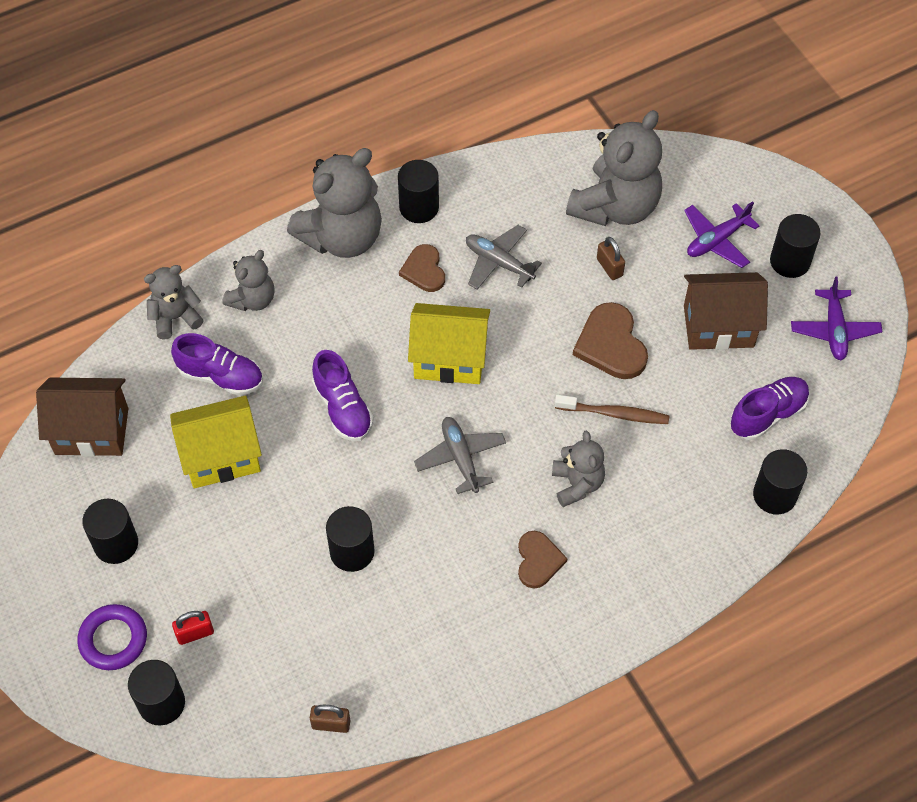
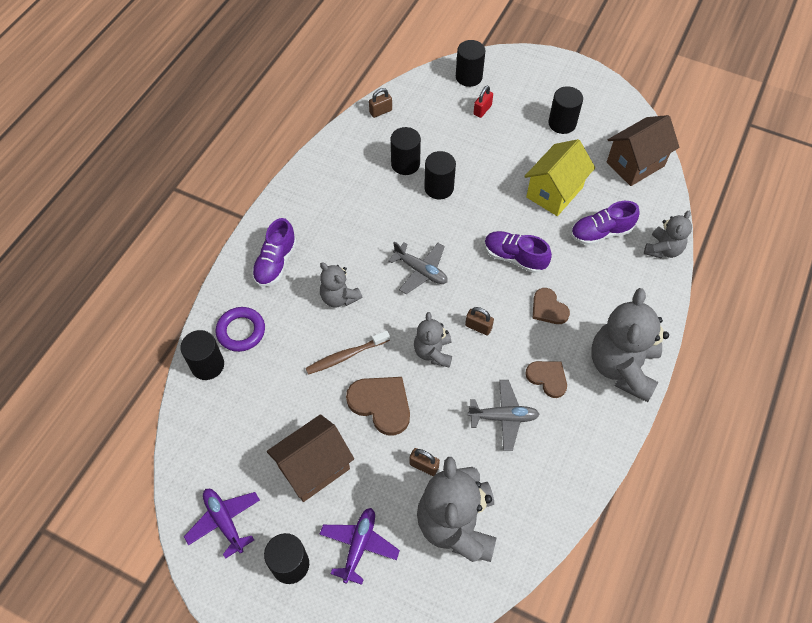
camera: 145 degrees right, 0 degrees up
purple ring [77,604,147,670] -> purple ring moved to [216,307,265,352]
grey teddy bear [223,250,275,311] -> grey teddy bear moved to [414,312,452,368]
black cylinder [398,160,439,223] -> black cylinder moved to [391,127,421,175]
yellow house [408,303,490,384] -> brown padlock [465,307,494,335]
brown heart [518,531,568,588] -> brown heart moved to [533,288,570,324]
purple shoe [730,377,810,440] -> purple shoe moved to [252,218,297,287]

